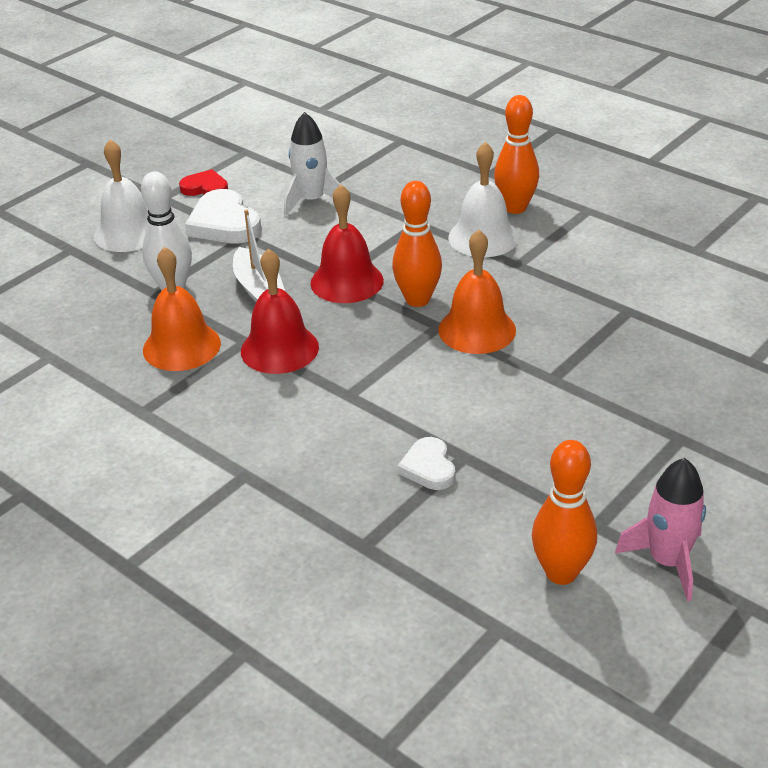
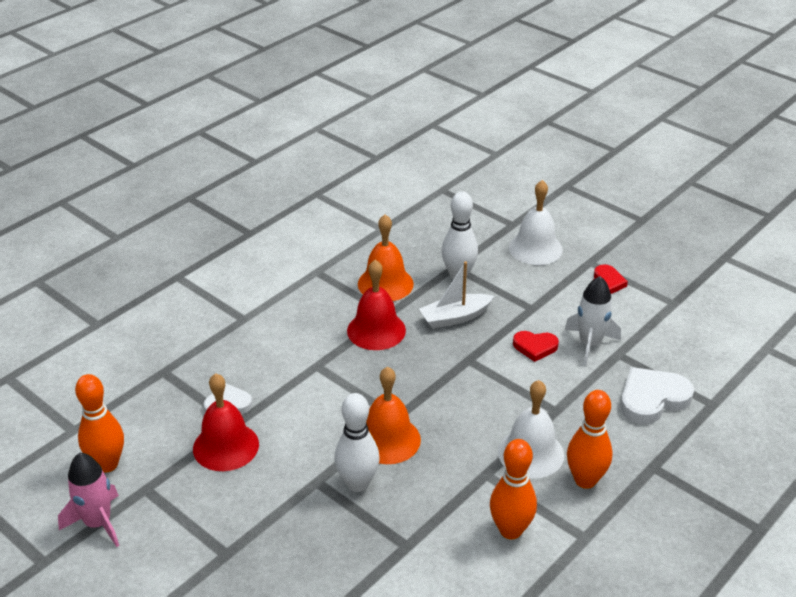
camera: 90 degrees right, 0 degrees up
white heart [185,189,262,244] -> white heart moved to [620,367,694,424]
red bell [310,184,384,303] -> red bell moved to [193,373,259,471]
orange bowling pin [392,181,442,307] -> orange bowling pin moved to [490,439,537,539]
none -> white bowling pin [334,393,380,492]
none -> red heart [513,331,559,362]

